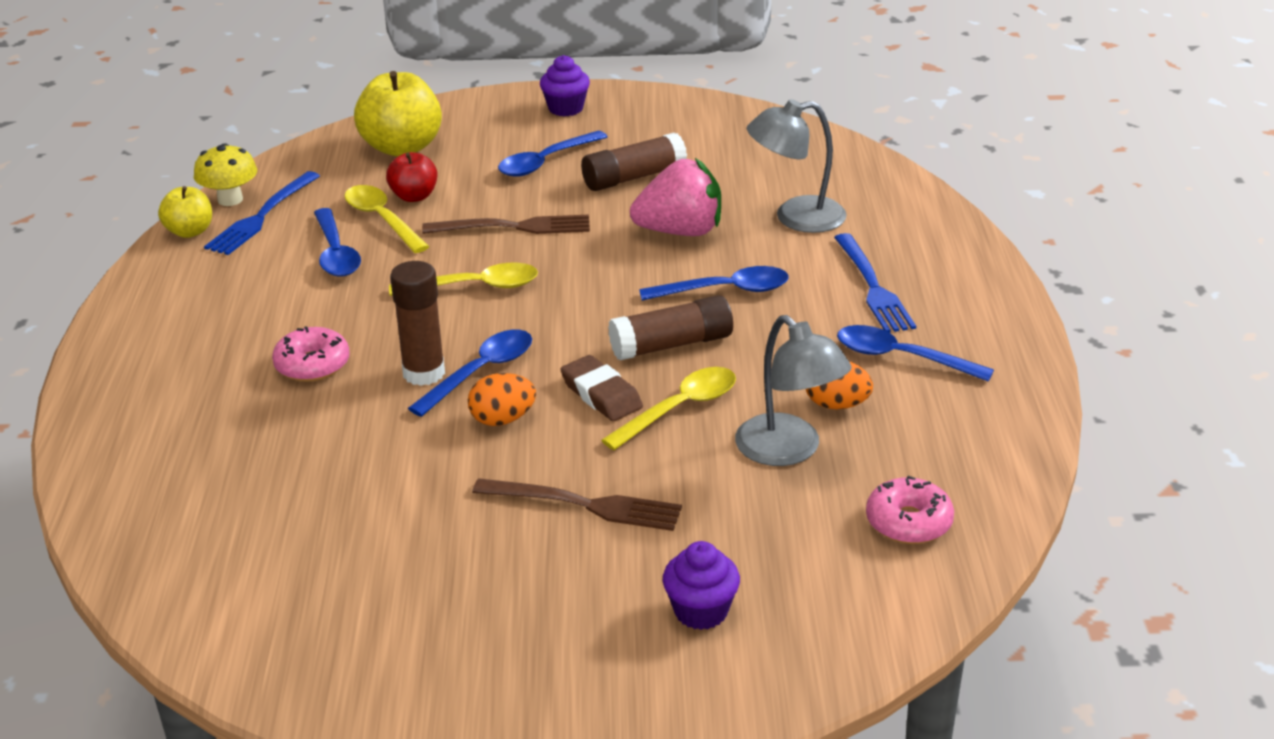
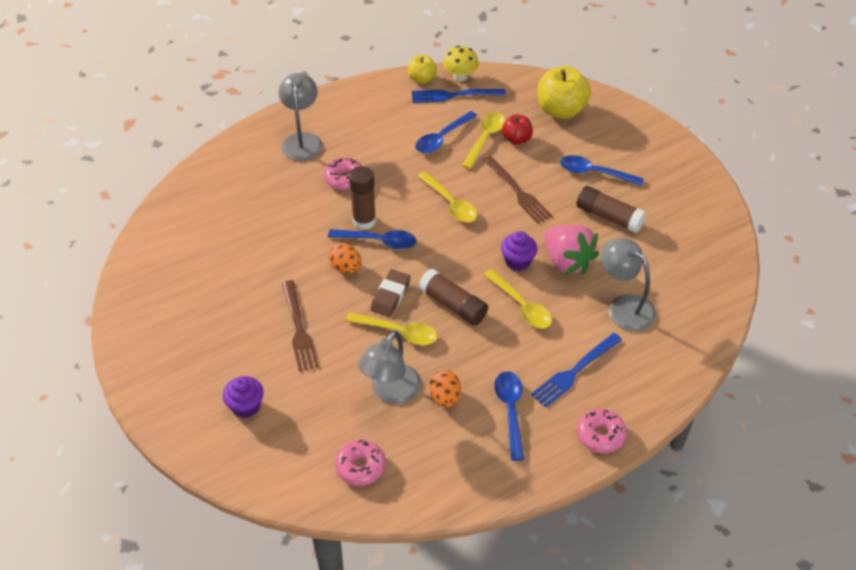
camera: 60 degrees right, 15 degrees up
purple cupcake [540,55,590,116] -> purple cupcake moved to [501,231,537,271]
blue spoon [639,266,789,301] -> yellow spoon [484,269,552,329]
none -> grey lamp [278,73,322,161]
none -> pink donut [577,409,627,453]

